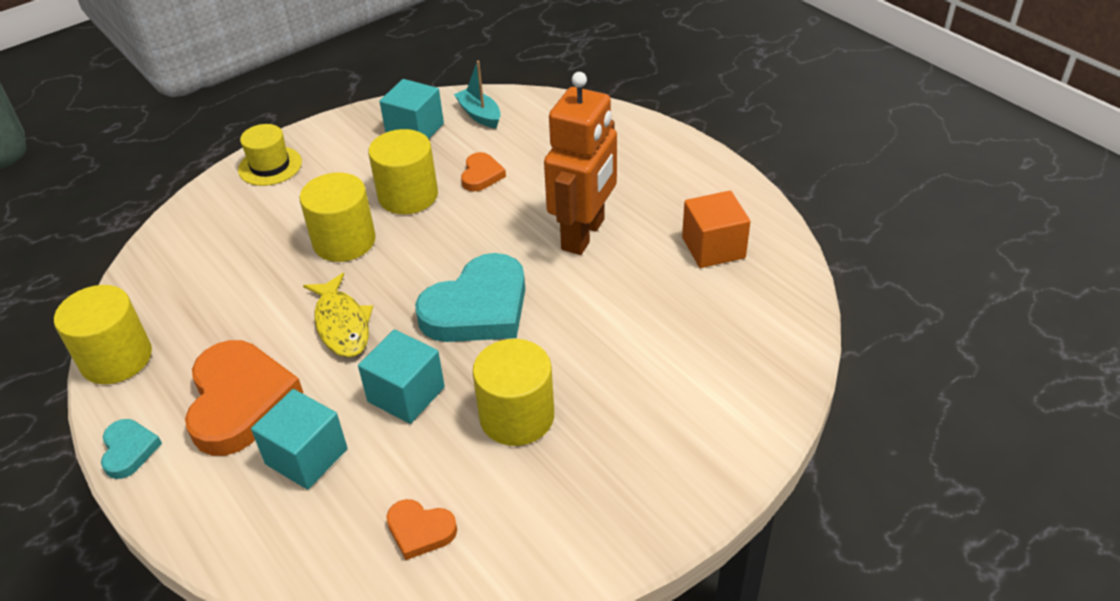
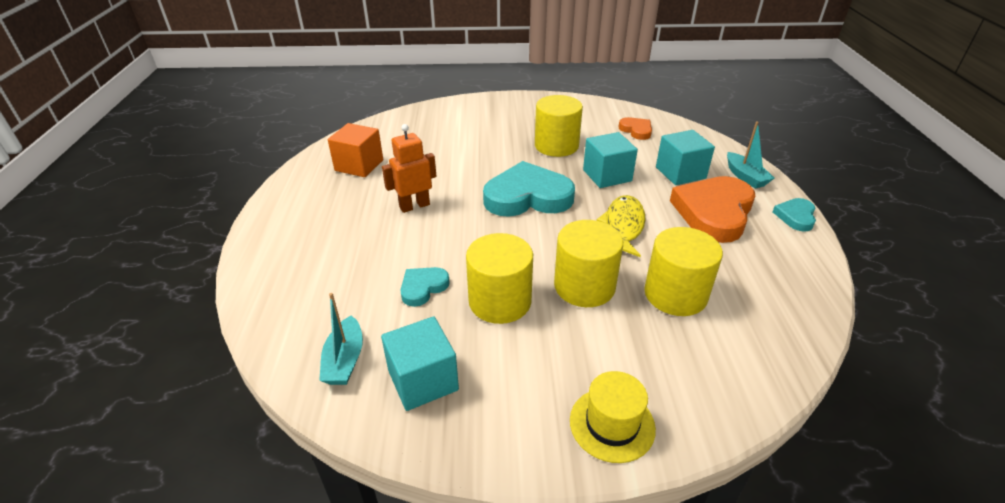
camera: 145 degrees left, 5 degrees down
yellow cylinder [54,285,152,384] -> yellow cylinder moved to [644,227,723,316]
orange heart [461,152,506,192] -> turquoise heart [401,267,450,307]
orange robot [544,72,617,255] -> orange robot [382,124,436,213], size x0.59
none -> turquoise boat [727,121,774,189]

